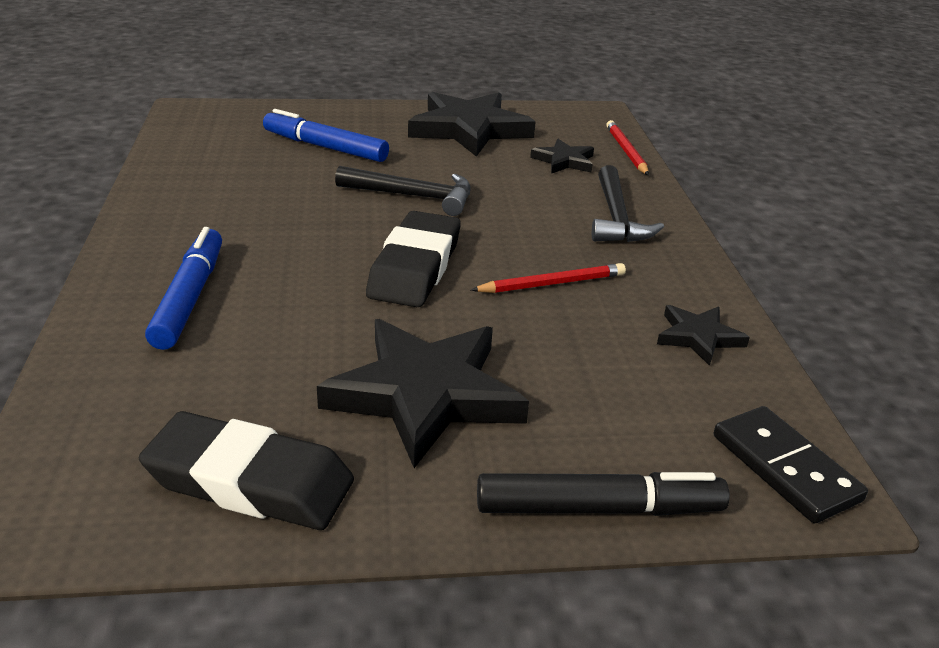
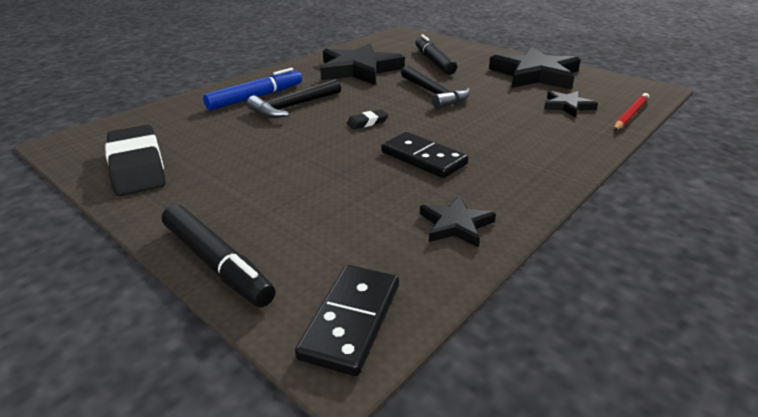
camera: 50 degrees right, 0 degrees up
blue marker [263,109,389,162] -> black marker [415,34,457,75]
black star [317,319,529,468] -> black star moved to [320,44,405,85]
black eraser [366,211,461,307] -> black eraser [346,109,389,129], size x0.44
red pencil [471,263,626,293] -> black domino [381,132,469,178]
black hammer [592,165,664,242] -> black hammer moved to [247,79,341,118]

